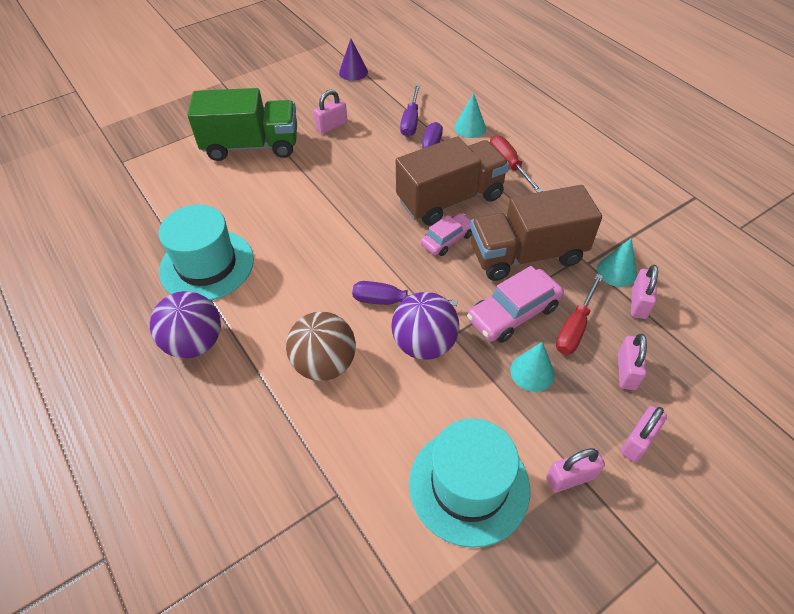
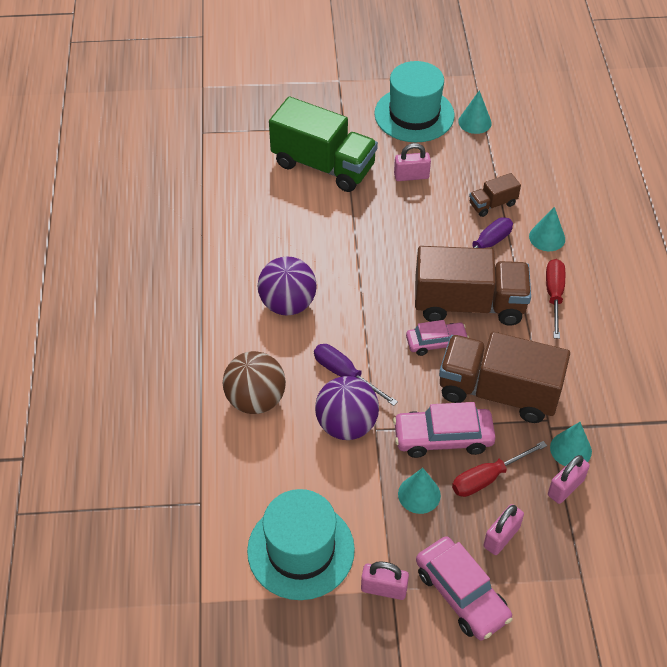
camera: 30 degrees right, 0 degrees up
purple ball [150,291,221,359] -> purple ball moved to [258,256,317,315]
turquoise hat [159,204,254,301] -> turquoise hat moved to [374,61,455,142]
purple cone [339,39,368,81] -> turquoise cone [458,90,492,134]
purple screwdriver [400,84,420,137] -> brown truck [469,173,521,217]
pink padlock [621,406,667,462] -> pink car [416,536,513,640]

